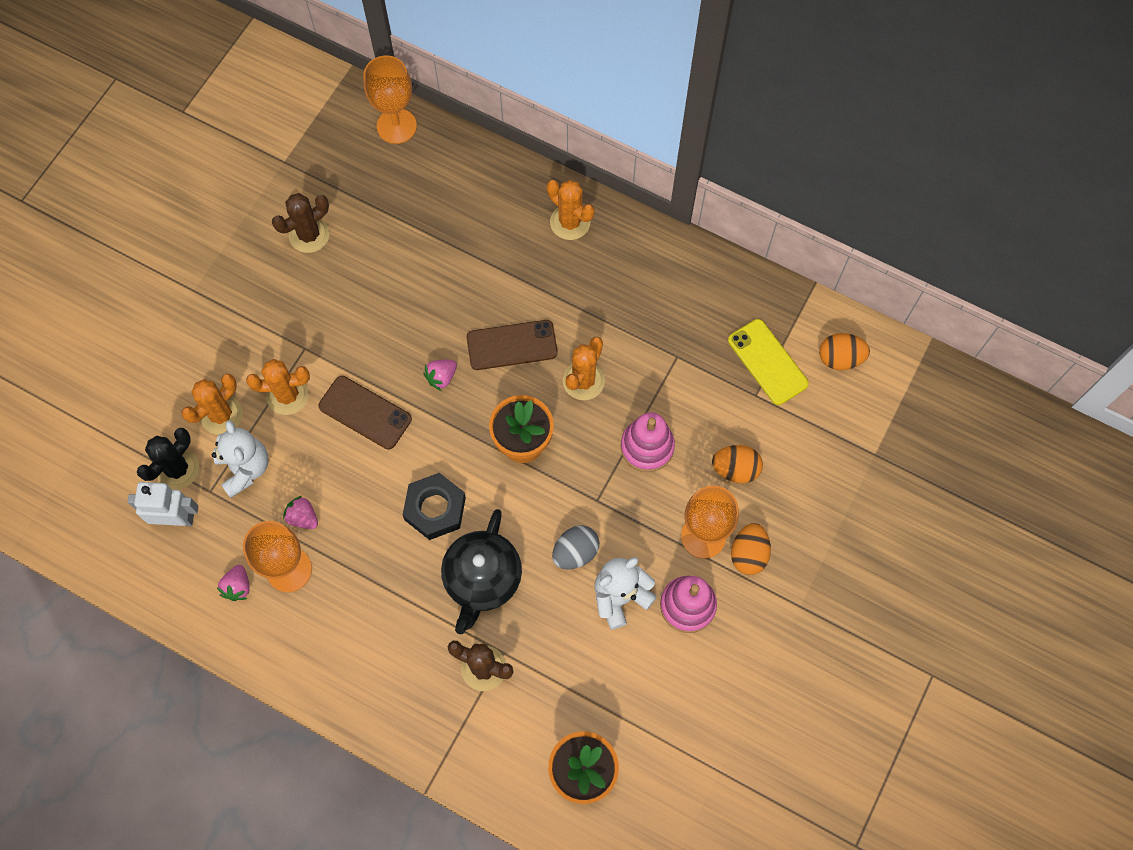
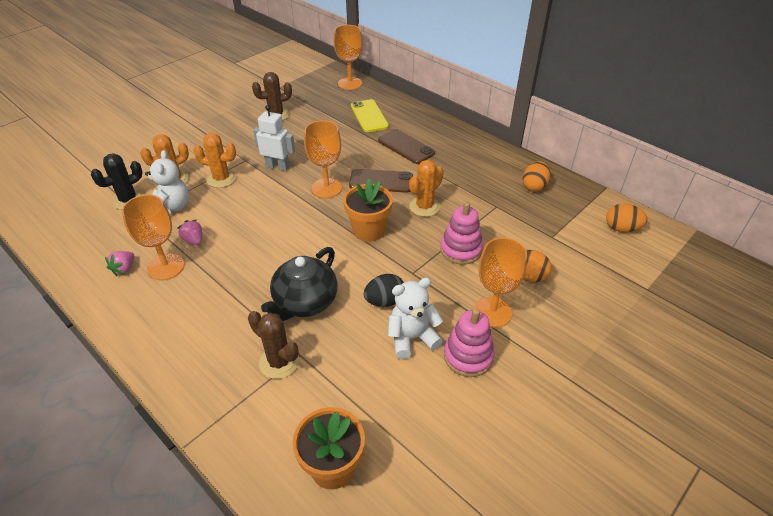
camera: 15 degrees right, 25 degrees down
white robot [127,482,199,526] -> white robot moved to [253,105,295,171]
brown phone [318,376,412,450] -> brown phone moved to [378,129,435,164]
black nut [403,473,466,540] -> none
pink strawberry [424,360,457,391] -> orange goblet [304,120,342,198]
orange cactus [547,180,594,240] -> none
grey egg [552,525,599,570] -> black egg [364,274,404,307]
yellow phone [728,319,809,405] -> yellow phone moved to [351,99,389,132]
orange egg [731,523,771,575] -> orange egg moved to [522,161,551,192]

